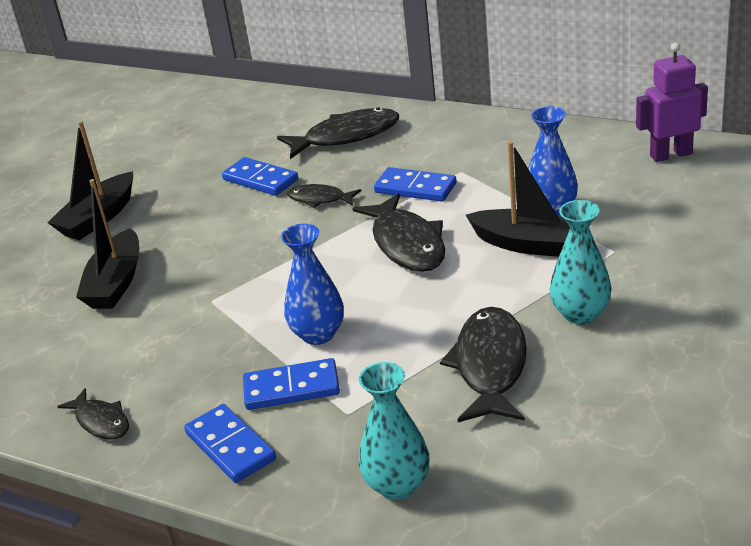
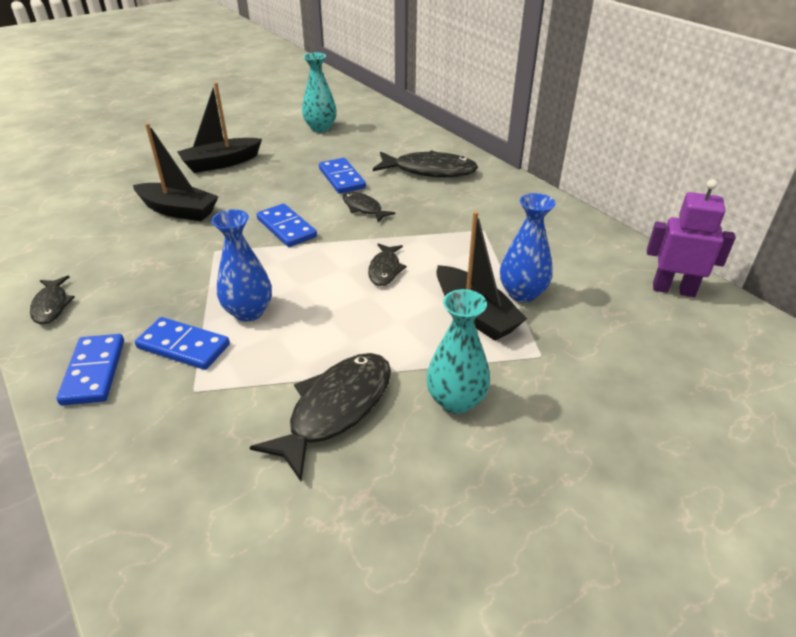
camera: 25 degrees right, 5 degrees up
black boat [76,179,139,309] -> black boat turned 105 degrees counterclockwise [133,123,219,221]
black fish [353,193,445,272] -> black fish [368,244,407,286], size x0.56
turquoise vase [359,362,429,500] -> turquoise vase moved to [302,53,337,132]
blue domino [374,167,457,202] -> blue domino moved to [256,204,317,247]

